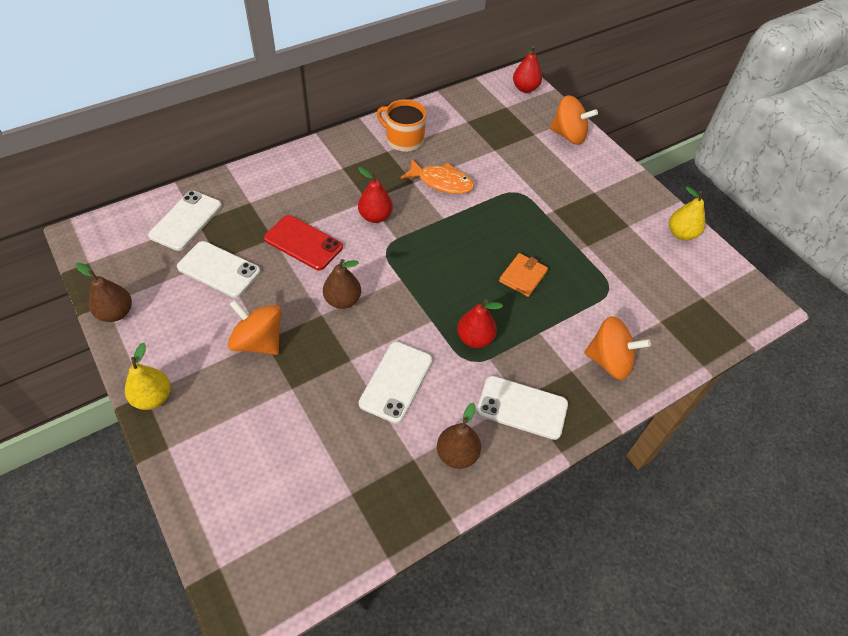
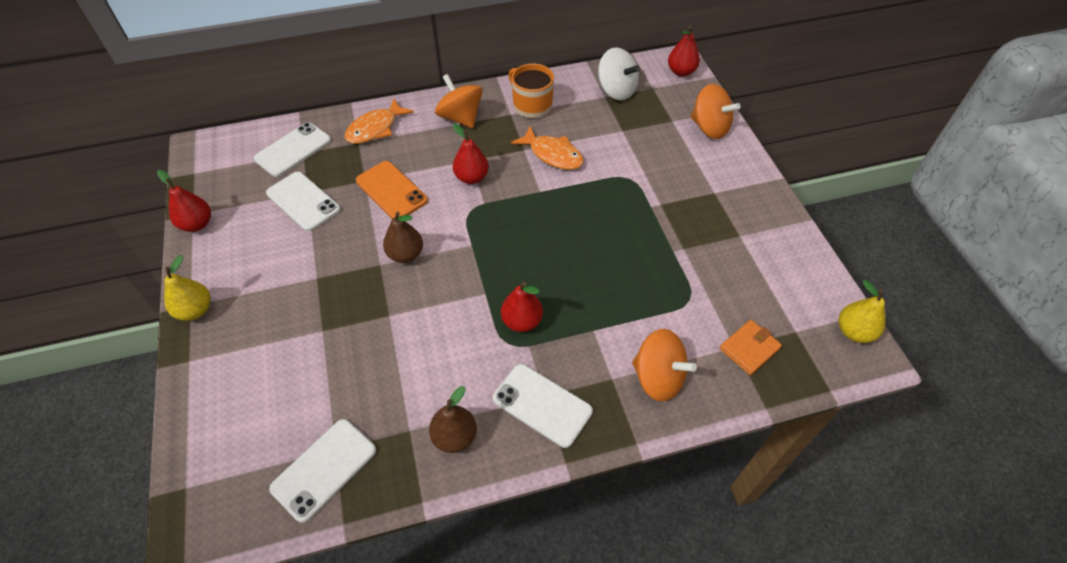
camera: 20 degrees right, 0 degrees up
brown pear [76,263,132,322] -> red pear [157,170,211,232]
orange spinning top [228,300,281,355] -> orange spinning top moved to [435,74,483,128]
red phone [264,215,343,270] -> orange phone [356,161,428,219]
white phone [359,342,432,423] -> white phone moved to [269,419,376,523]
orange wallet [499,253,548,297] -> orange wallet moved to [719,320,782,375]
yellow pear [669,186,705,240] -> yellow pear moved to [839,280,885,343]
none -> orange fish [345,99,414,144]
none -> white spinning top [598,47,640,100]

